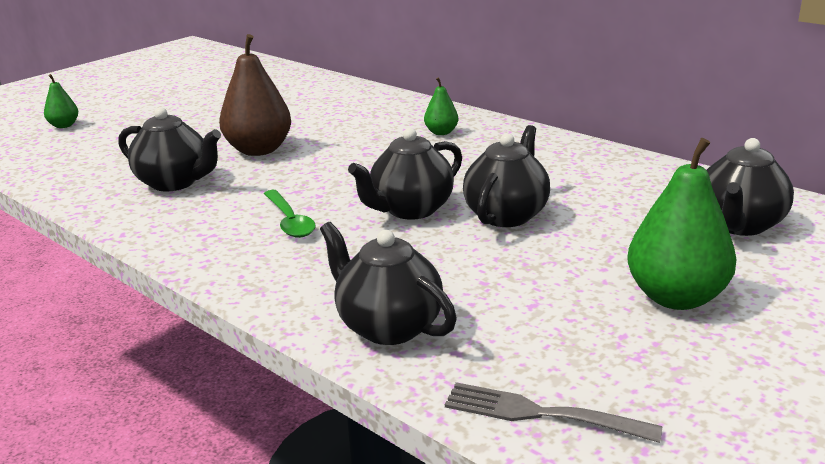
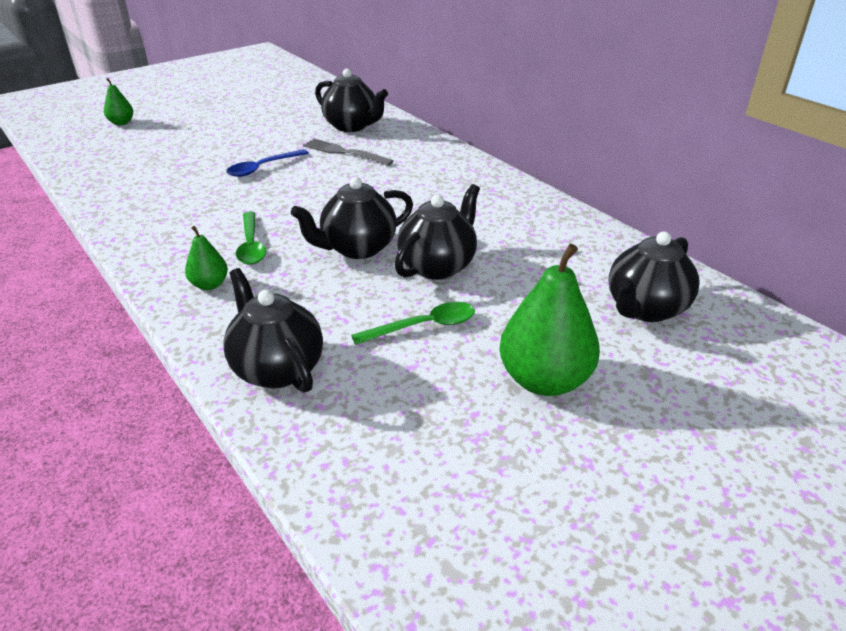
camera: 10 degrees right, 10 degrees up
black teapot [118,107,221,192] -> black teapot moved to [315,69,388,132]
brown pear [219,34,291,156] -> blue spoon [226,149,309,177]
green pear [424,77,458,135] -> green pear moved to [185,226,228,290]
grey fork [445,382,663,443] -> grey fork moved to [303,139,394,166]
none -> green spoon [351,302,475,345]

